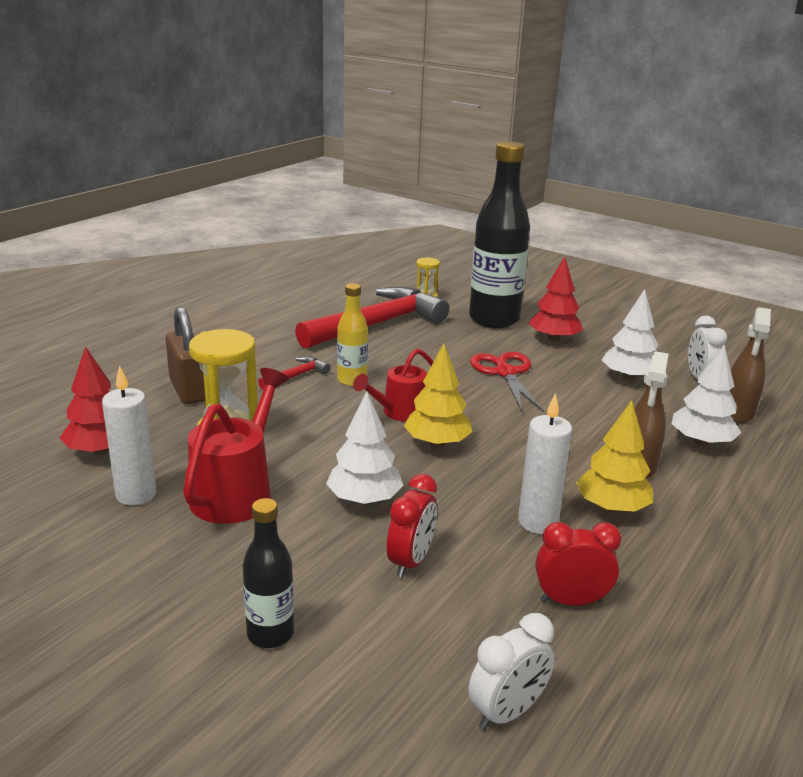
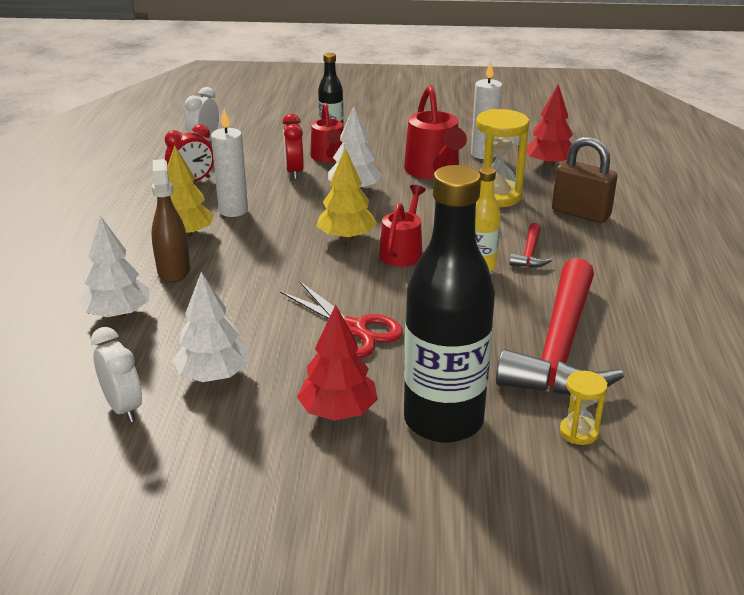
camera: 150 degrees right, 5 degrees up
brown spray bottle [730,307,771,423] -> none
none -> red watering can [310,103,343,162]

